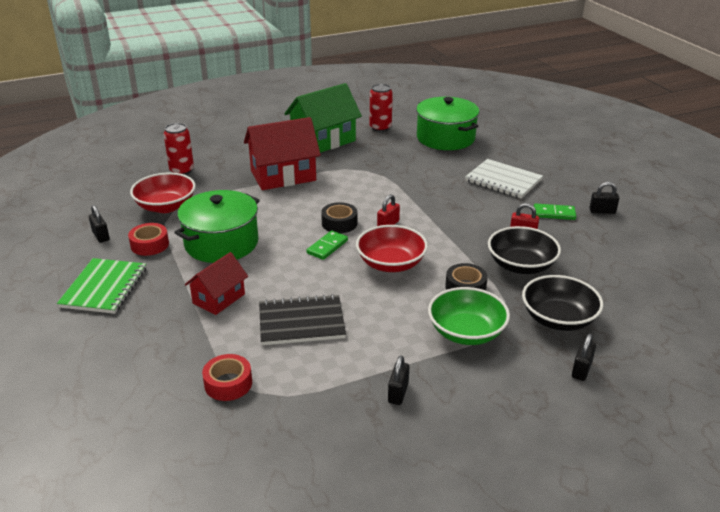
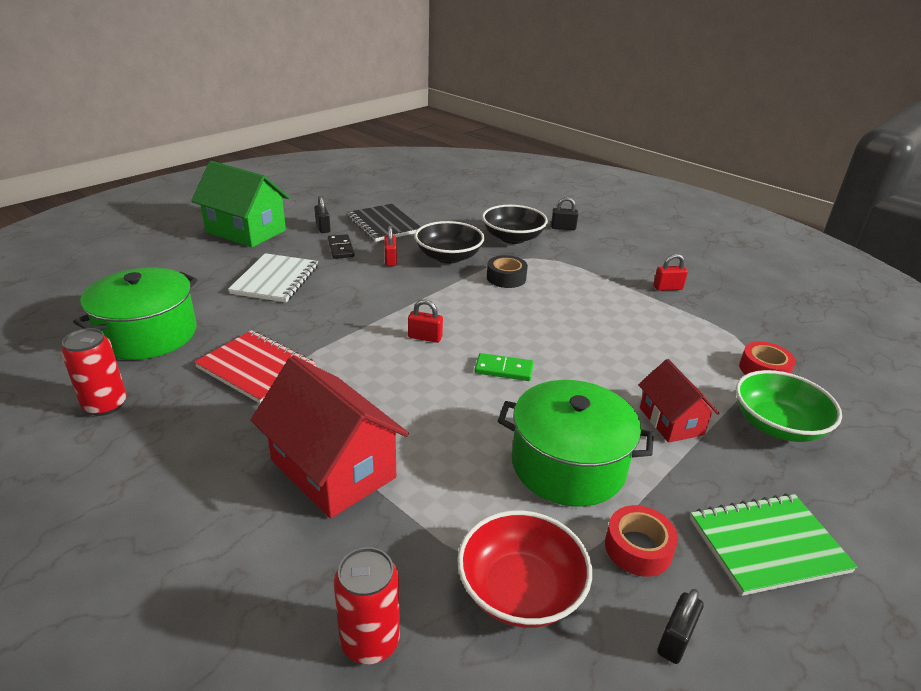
camera: 115 degrees left, 0 degrees up
red house [185,252,248,315] -> red house turned 60 degrees clockwise [638,359,719,443]
black notebook [259,294,346,345] -> black notebook moved to [347,204,421,242]
green house [284,83,362,153] -> green house moved to [191,161,290,247]
black tape [321,202,358,233] -> none
red bowl [356,225,428,272] -> none
black padlock [388,356,409,405] -> red padlock [653,254,688,291]
green bowl [428,287,510,345] -> green bowl moved to [736,370,842,442]
green domino [534,203,576,220] -> black domino [328,234,354,259]
none -> red notebook [194,330,316,404]

